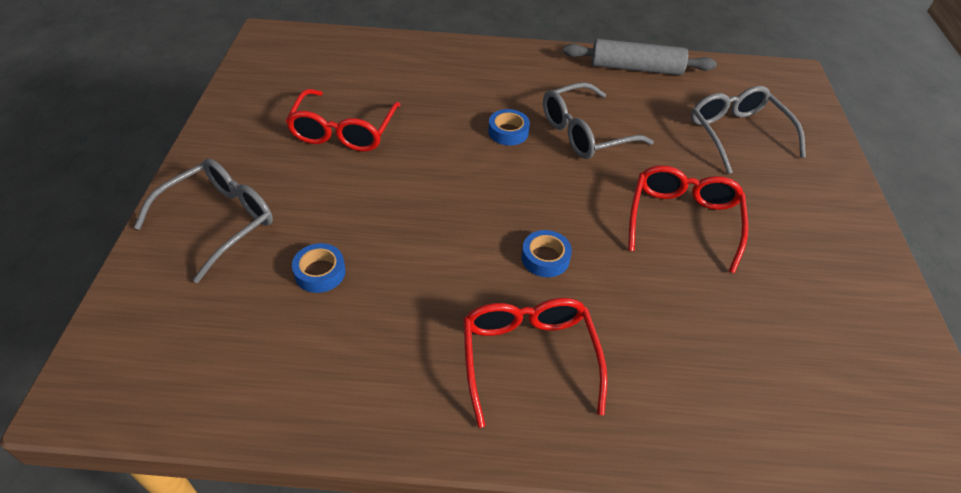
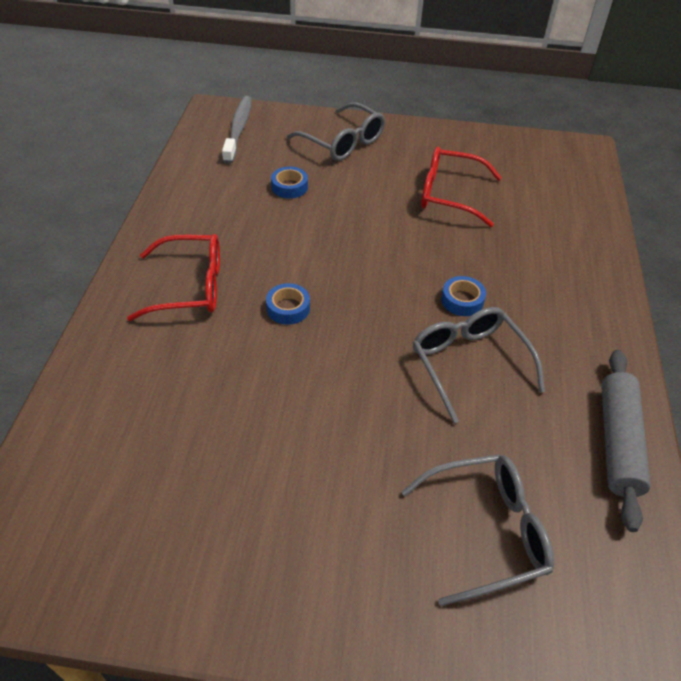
camera: 95 degrees right, 0 degrees up
red glasses [628,165,748,274] -> none
none -> grey toothbrush [222,96,252,164]

